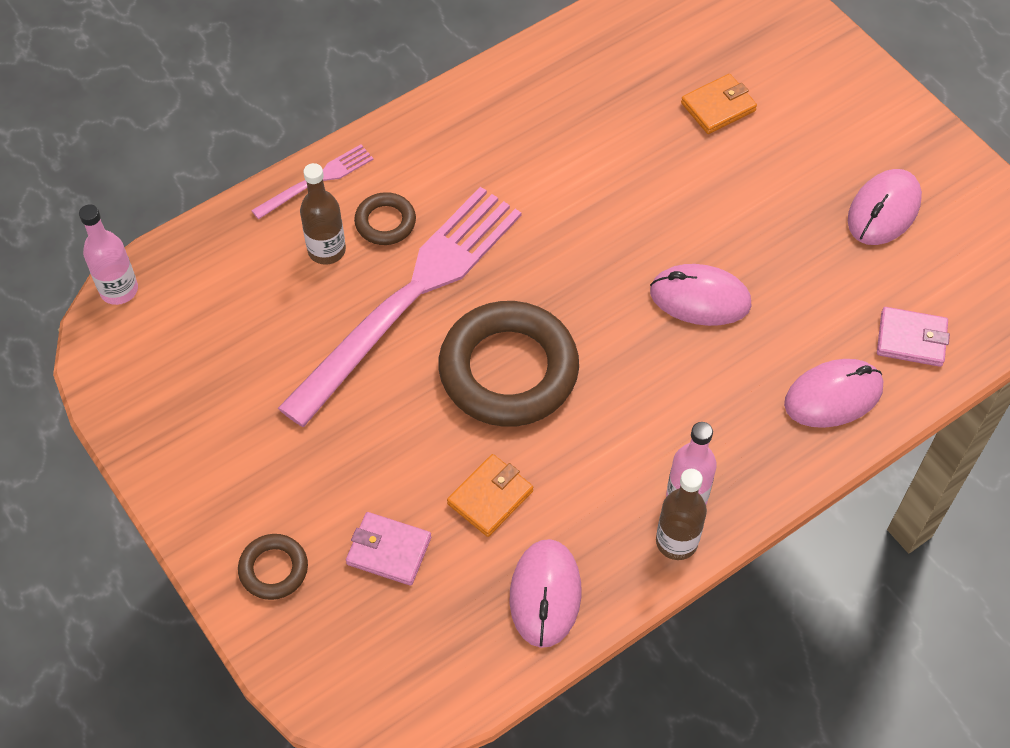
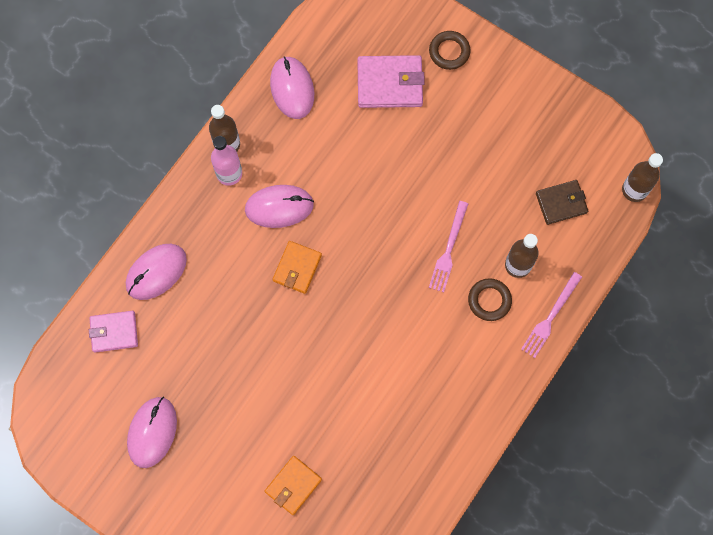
camera: 160 degrees right, 15 degrees up
pink bottle [79,204,138,305] -> brown bottle [622,153,663,202]
pink fork [278,187,522,427] -> pink fork [429,201,468,292], size x0.43
pink wallet [346,512,431,586] -> pink wallet [357,55,425,108], size x1.51
brown ring [439,301,579,427] -> none
orange wallet [447,454,533,537] -> orange wallet moved to [273,241,322,294]
pink mouse [650,264,752,326] -> pink mouse moved to [245,185,314,228]
none -> brown wallet [536,180,588,225]

